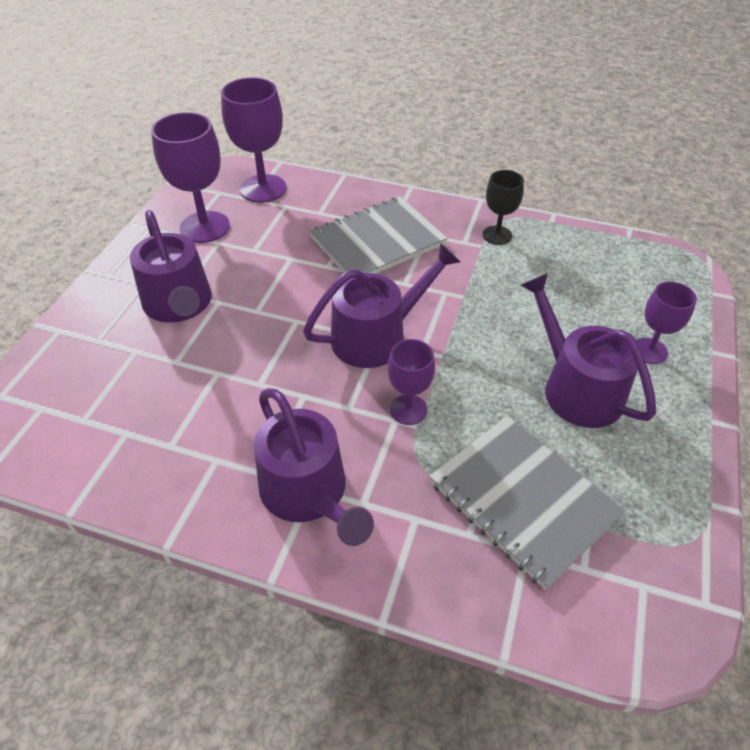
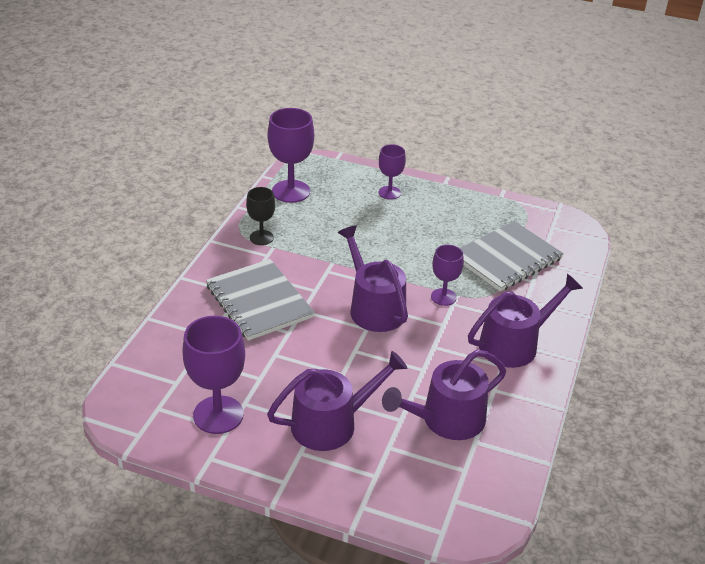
camera: 90 degrees left, 10 degrees down
purple goblet [221,78,287,203] -> purple goblet moved to [268,108,314,203]
purple watering can [521,273,656,428] -> purple watering can moved to [382,350,506,440]

